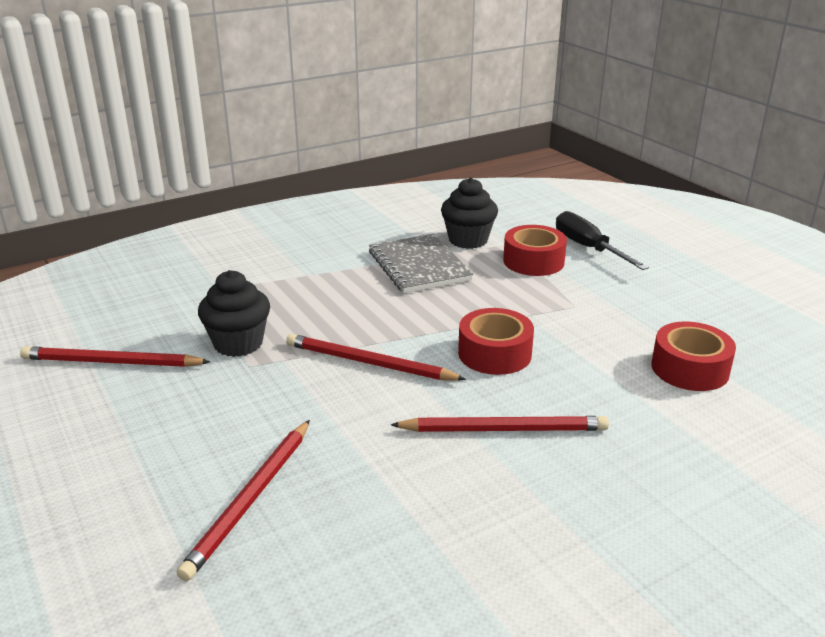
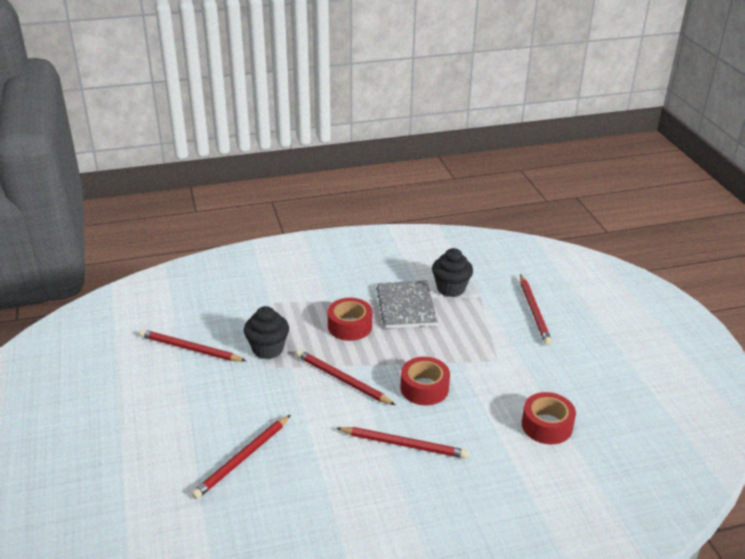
camera: 15 degrees right, 5 degrees up
red tape [503,225,567,276] -> red tape moved to [328,298,372,341]
black screwdriver [556,211,649,270] -> red pencil [520,274,552,345]

